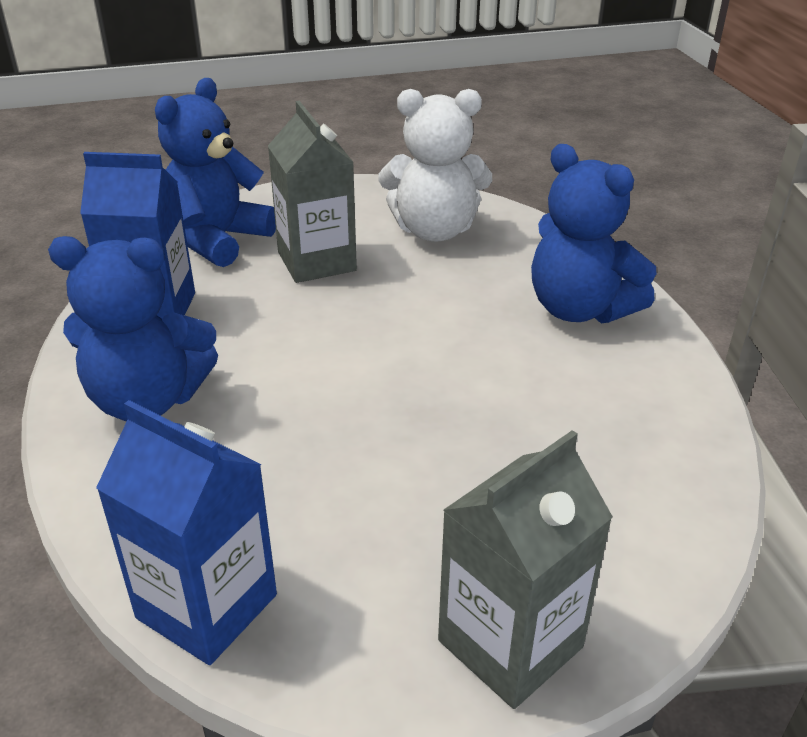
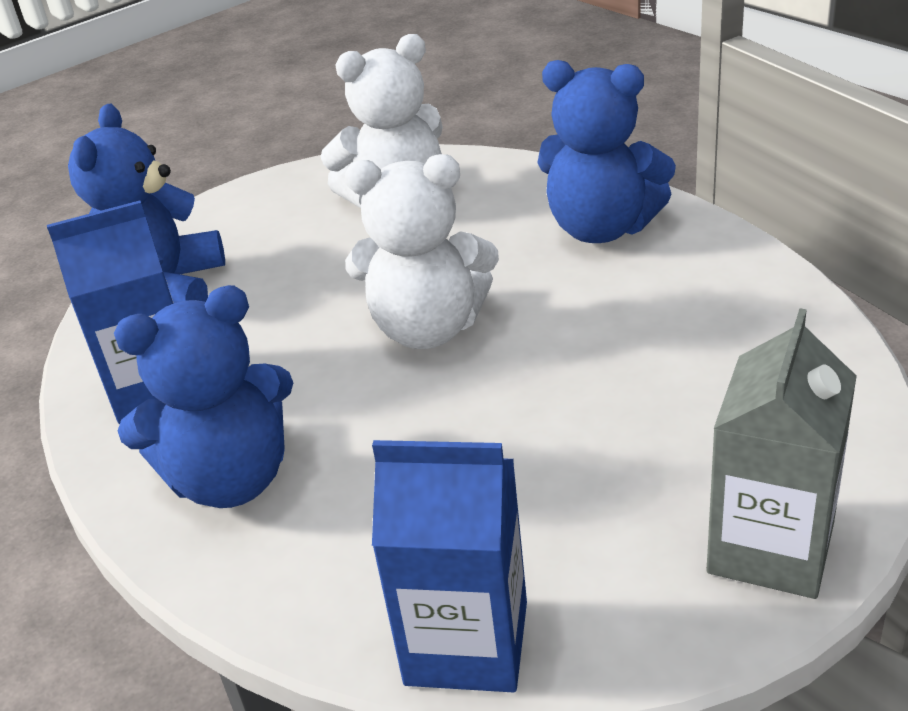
camera: 20 degrees left, 0 degrees up
grey carton [268,101,357,283] -> none
none -> white teddy bear [345,154,499,349]

